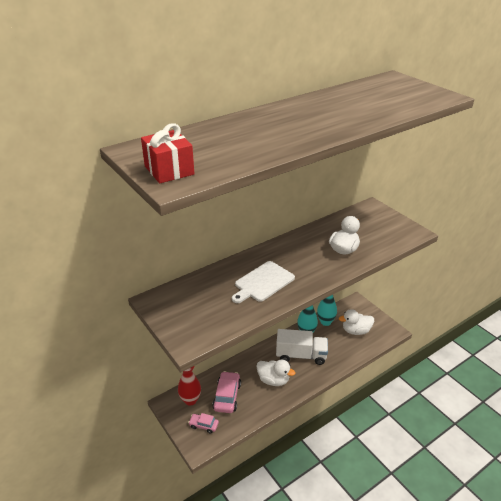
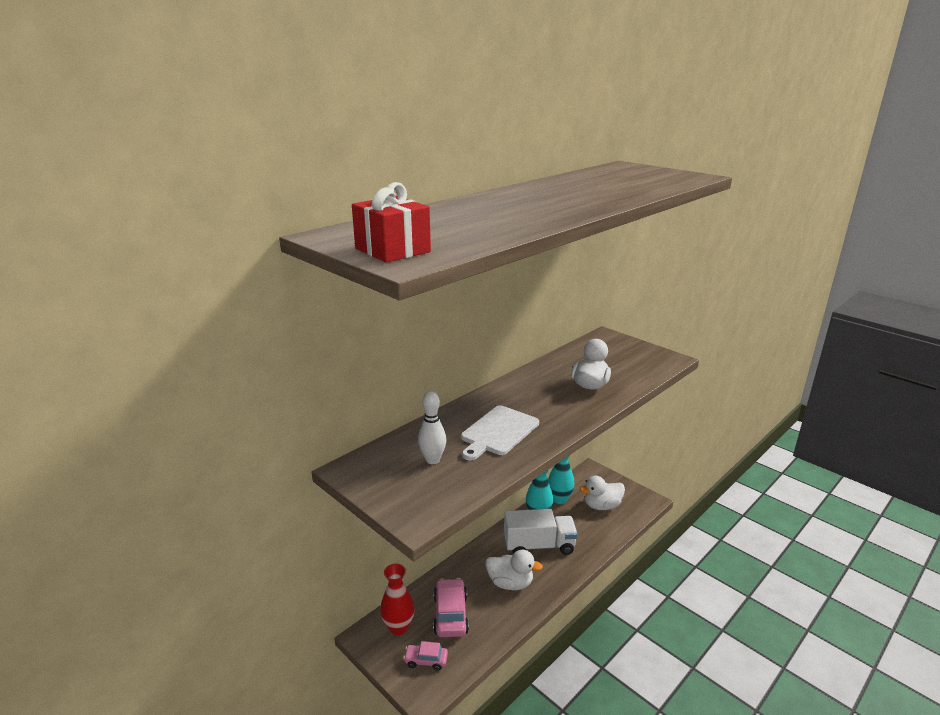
camera: 10 degrees left, 10 degrees down
none -> white bowling pin [418,391,446,464]

